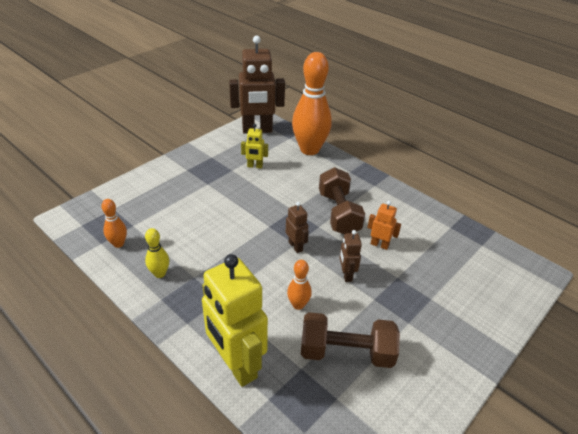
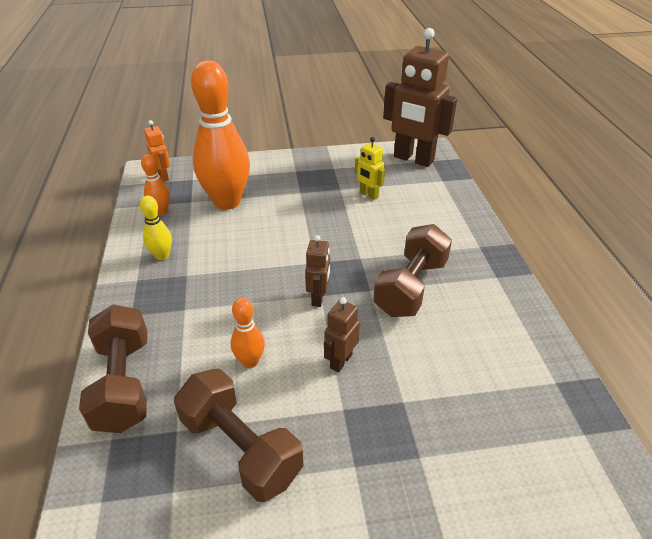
camera: 40 degrees right, 0 degrees up
yellow robot [202,254,268,387] -> brown dumbbell [79,304,147,433]
orange bowling pin [292,52,332,155] -> orange bowling pin moved to [191,60,250,210]
orange robot [367,201,401,250] -> orange robot moved to [144,120,170,182]

